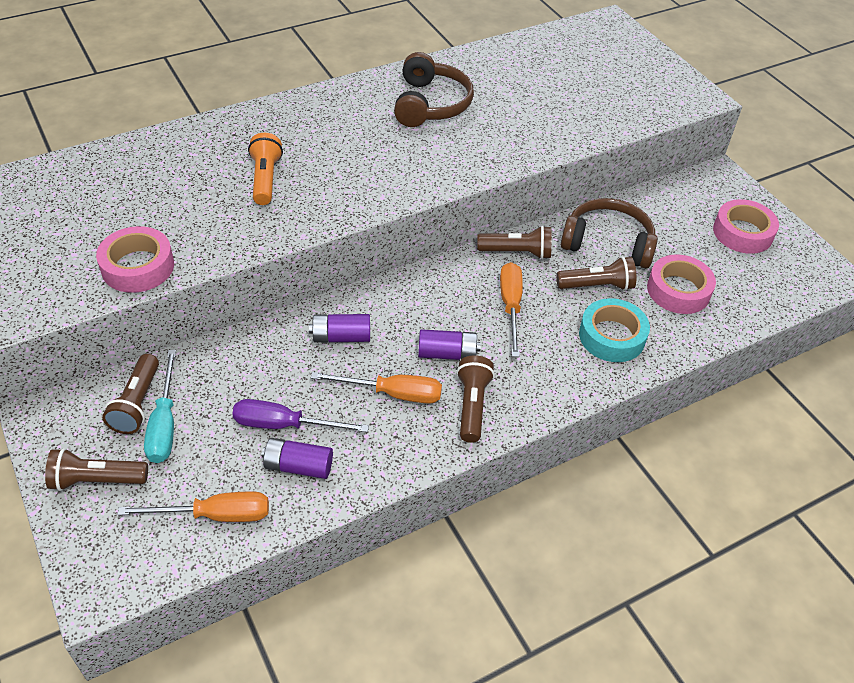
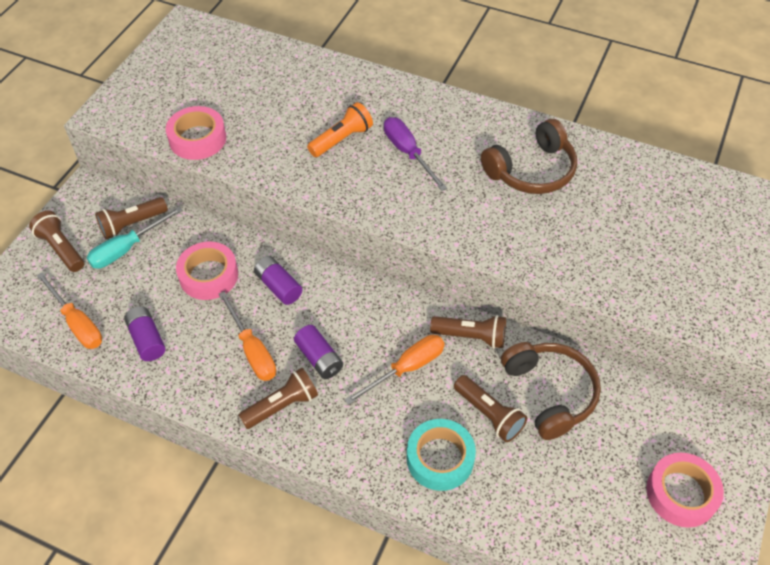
camera: 55 degrees right, 5 degrees up
purple screwdriver [232,399,369,432] -> purple screwdriver moved to [384,117,447,191]
brown flashlight [477,226,552,259] -> brown flashlight turned 45 degrees counterclockwise [430,315,506,349]
pink tape [647,254,716,314] -> pink tape moved to [176,242,238,300]

